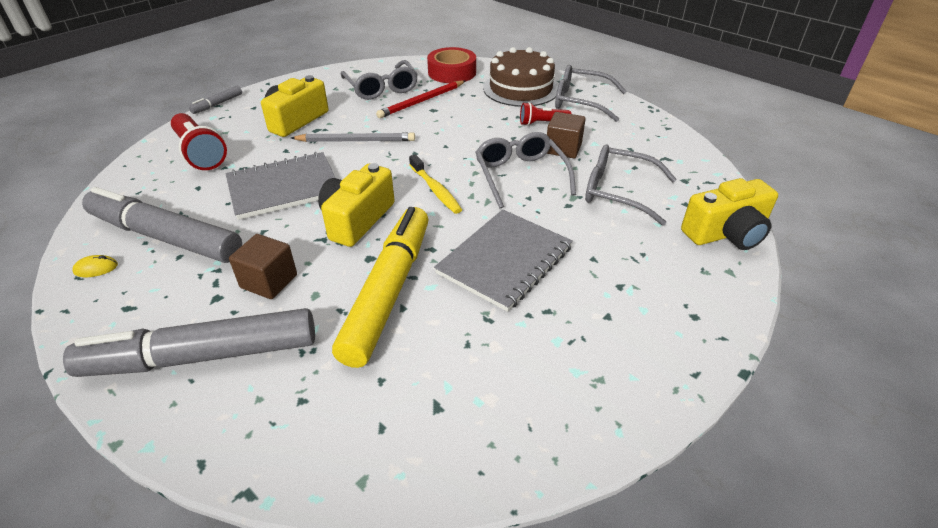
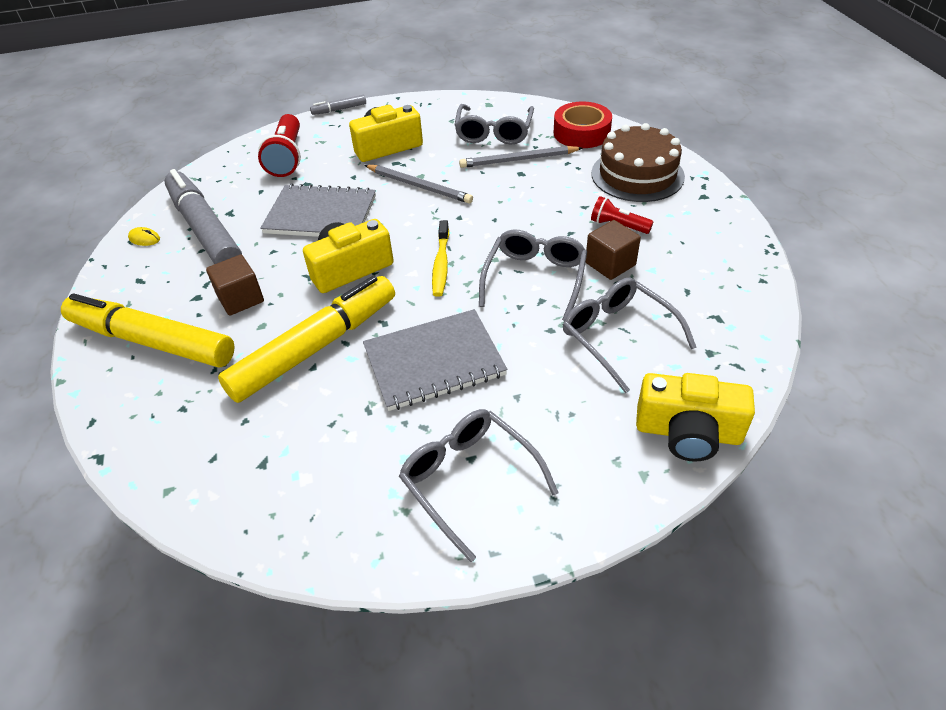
camera: 35 degrees right, 5 degrees up
grey marker [63,308,315,377] -> yellow marker [61,293,235,367]
red pencil [376,80,465,118] -> grey pencil [459,146,582,168]
grey glasses [555,65,626,122] -> grey glasses moved to [399,409,559,562]

